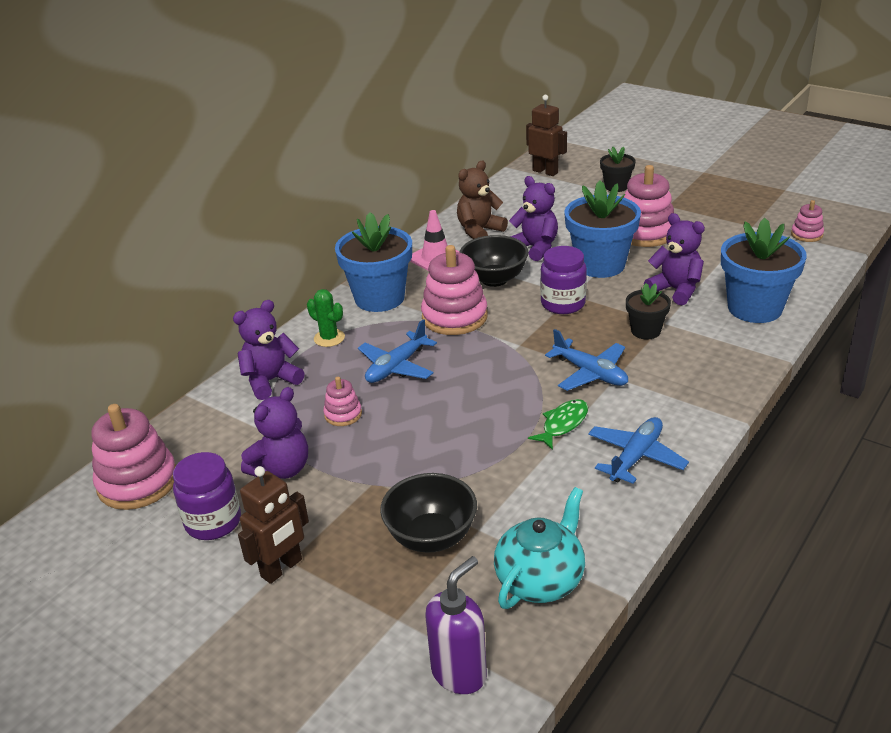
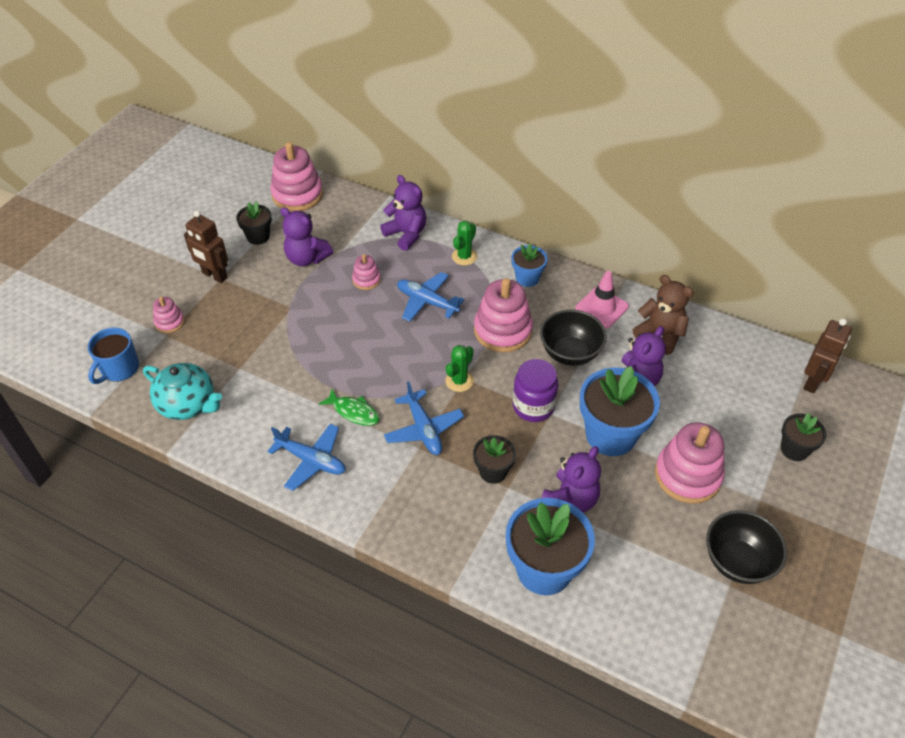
camera: 80 degrees right, 15 degrees up
purple jar [173,452,241,540] -> black flower pot [236,201,272,245]
blue flower pot [335,212,412,312] -> blue flower pot [511,244,548,287], size x0.54
black bowl [380,473,477,553] -> black bowl moved to [706,510,787,584]
purple soap dispenser [425,556,487,694] -> blue mug [88,327,139,384]
blue plane [545,329,628,391] -> blue plane turned 60 degrees counterclockwise [384,381,464,455]
pink stacking toy [791,200,824,242] -> pink stacking toy moved to [153,297,185,333]
none -> green cactus [445,345,474,392]

